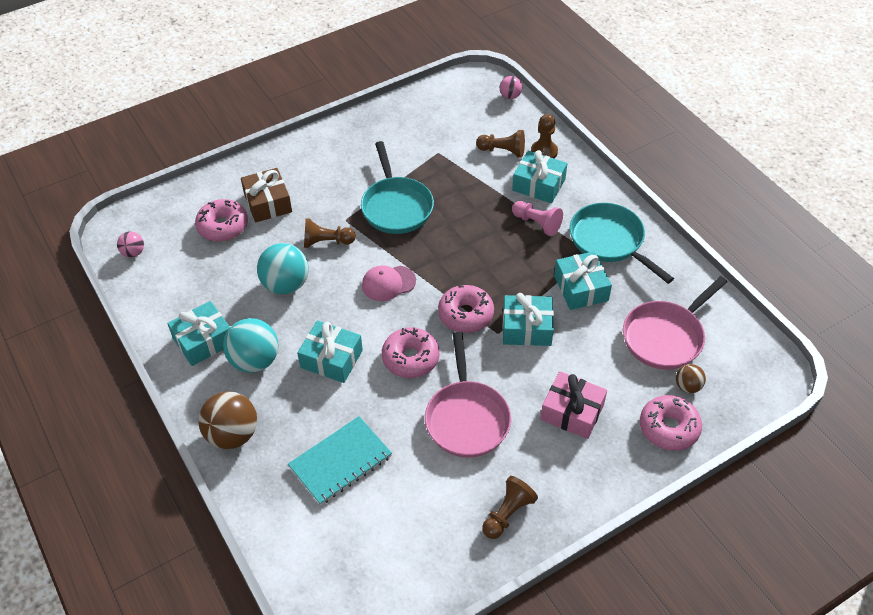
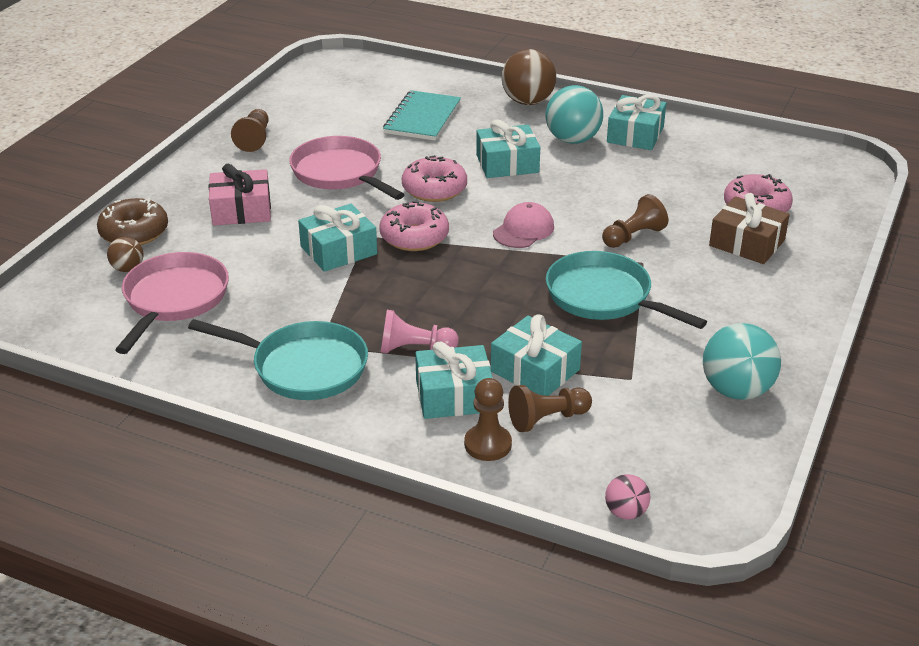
camera: 145 degrees right, 15 degrees down
pink ball [117,231,144,257] -> none
turquoise ball [257,243,308,294] -> turquoise ball moved to [703,323,781,400]
turquoise gift [554,251,612,310] -> turquoise gift moved to [491,315,582,396]
pink donut [640,395,702,451] -> brown donut [97,198,168,245]

